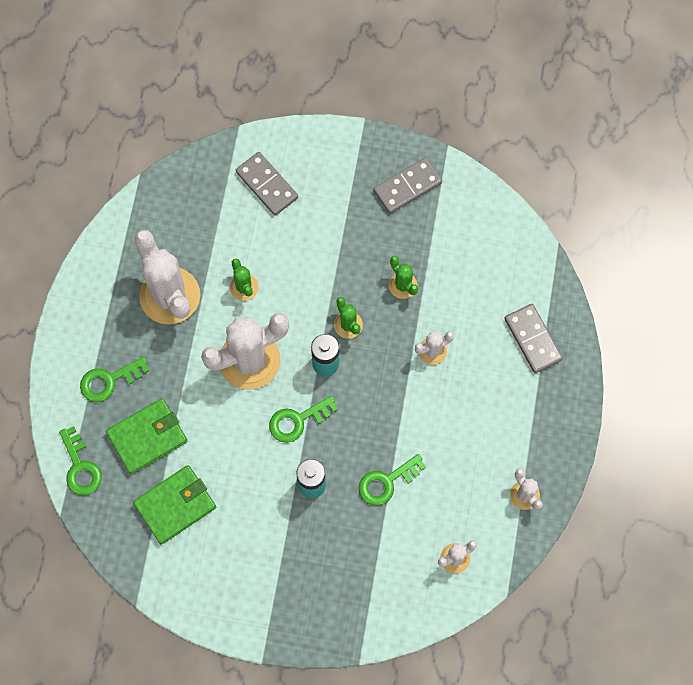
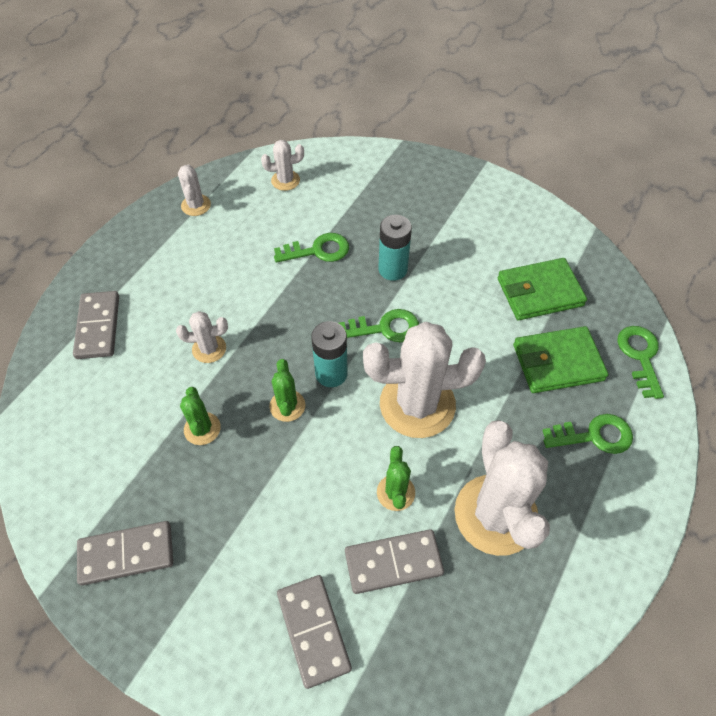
camera: 160 degrees left, 15 degrees down
none -> grey domino [345,529,444,594]

